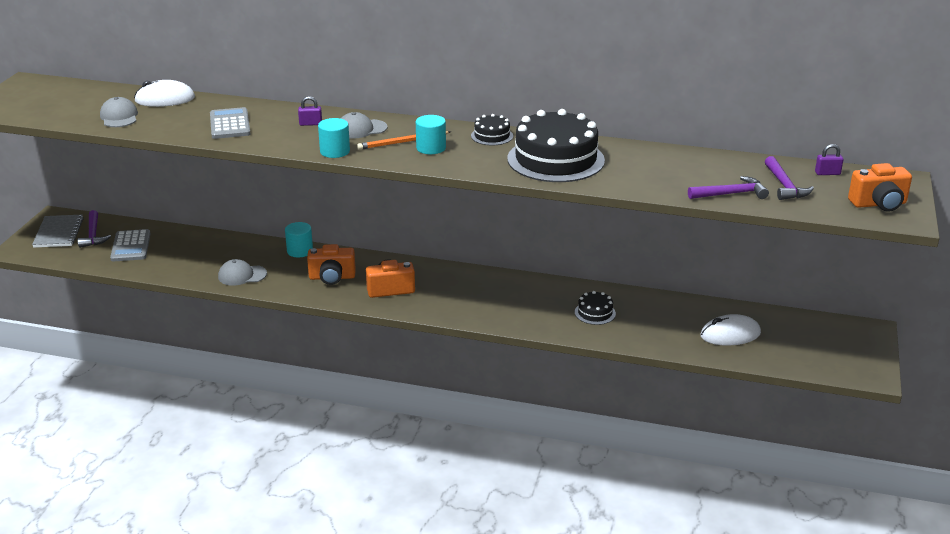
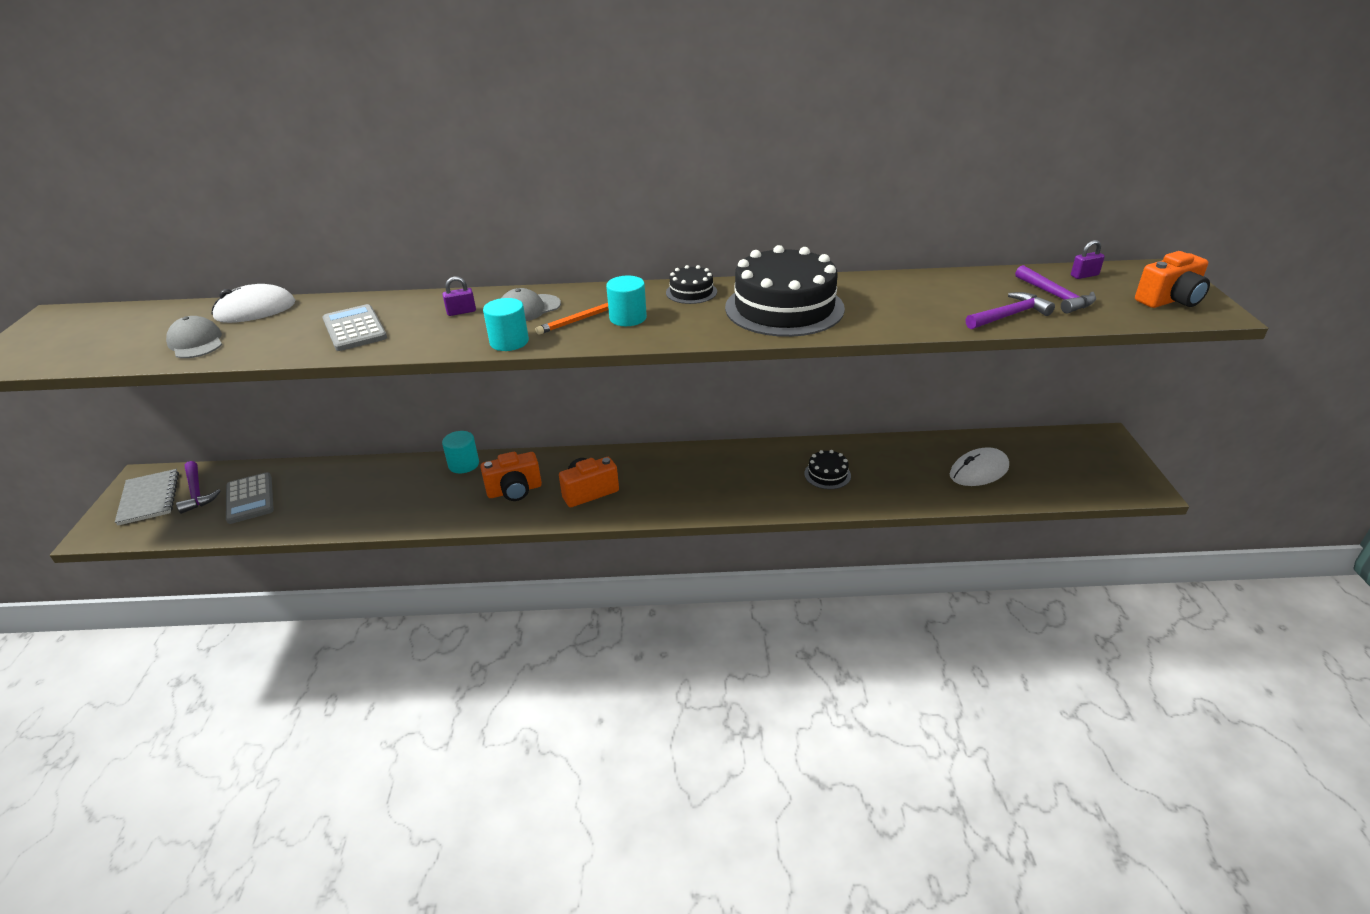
camera: 15 degrees left, 5 degrees up
grey cap [218,259,267,286] -> none

